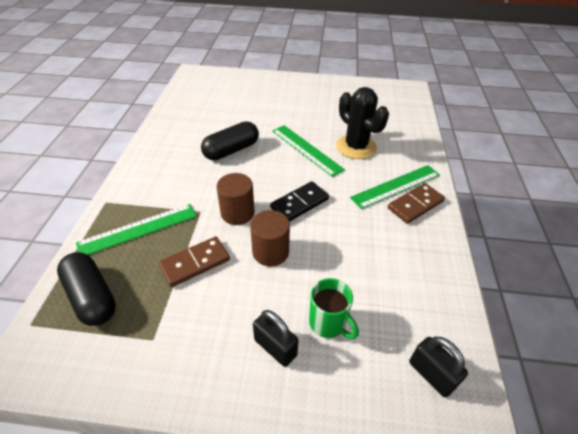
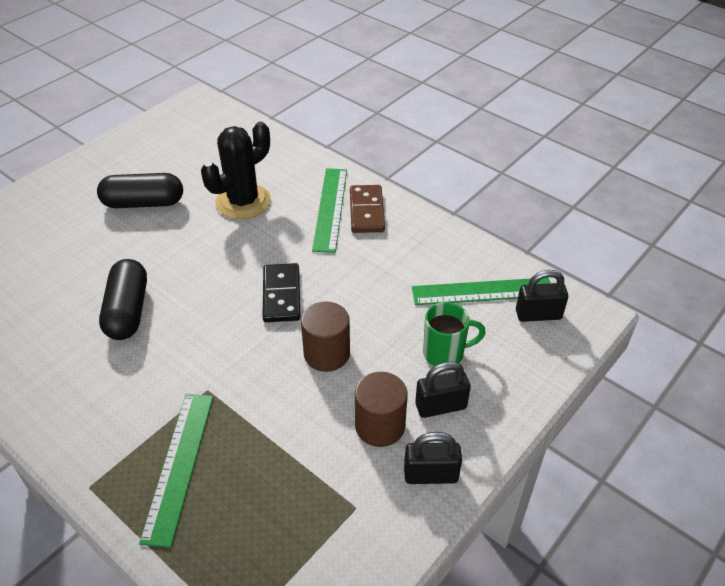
camera: 55 degrees left, 0 degrees up
black capsule [57,252,116,326] -> black capsule moved to [97,173,183,208]
brown domino [159,237,230,287] -> none
brown cylinder [217,173,255,225] -> brown cylinder moved to [355,372,408,447]
green ruler [272,125,345,177] -> green ruler moved to [412,277,551,305]
black cactus [336,87,389,159] -> black cactus turned 45 degrees counterclockwise [201,122,271,219]
none -> black padlock [404,432,462,484]

